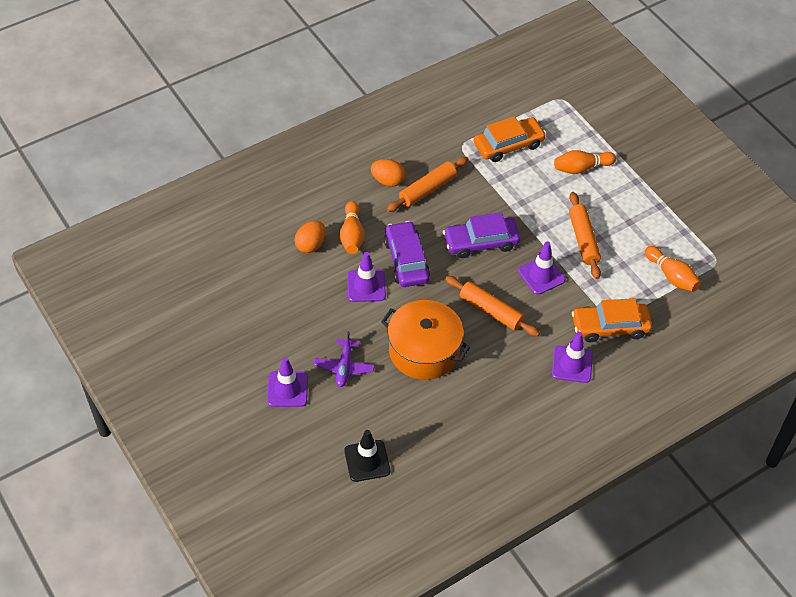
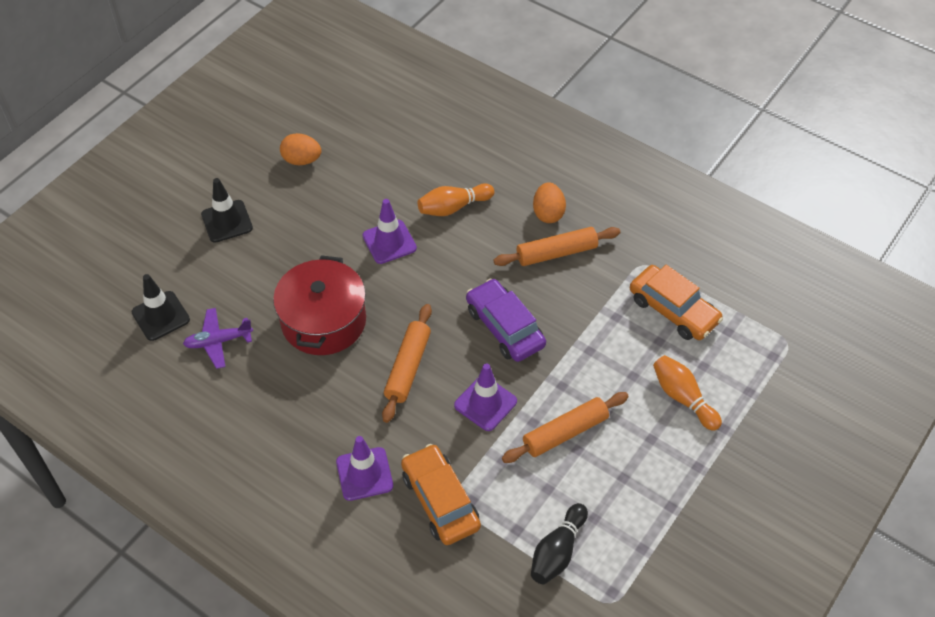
camera: 70 degrees right, 0 degrees up
purple traffic cone [267,357,308,407] -> black traffic cone [201,178,253,243]
orange egg [295,221,326,253] -> orange egg moved to [280,133,321,166]
purple plane [314,331,375,387] -> purple plane moved to [183,308,253,369]
orange pot [381,300,470,380] -> red pot [273,255,366,355]
purple car [384,221,430,287] -> none
orange rolling pin [387,157,469,212] -> orange rolling pin turned 45 degrees counterclockwise [493,227,620,266]
orange bowling pin [645,246,701,292] -> black bowling pin [531,503,588,584]

